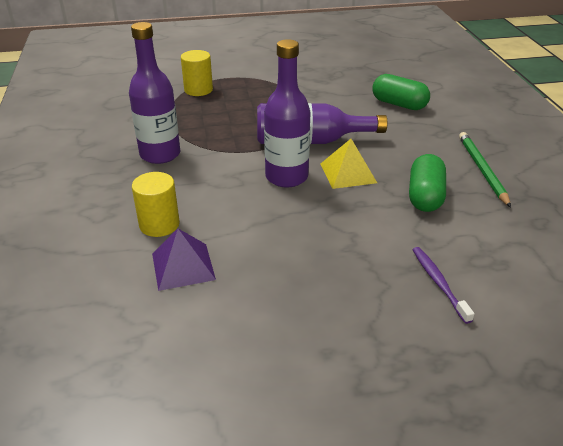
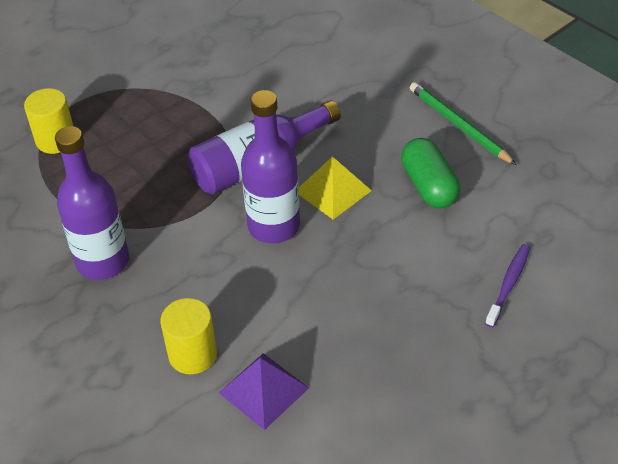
camera: 30 degrees left, 10 degrees up
green capsule [373,74,430,110] -> none
purple toothbrush [412,247,475,324] -> purple toothbrush turned 75 degrees clockwise [485,244,530,328]

